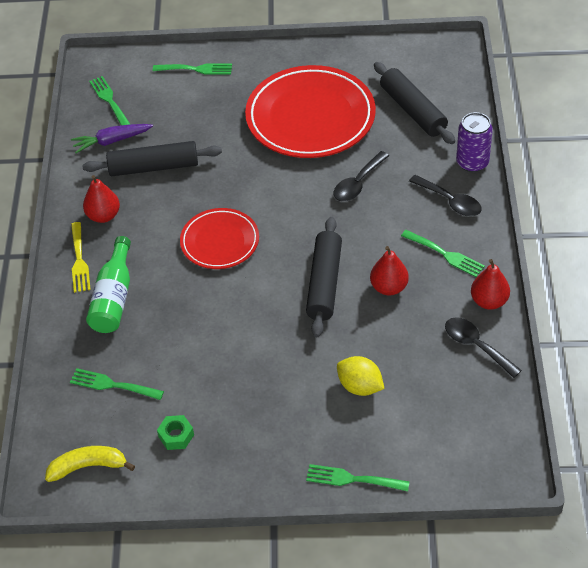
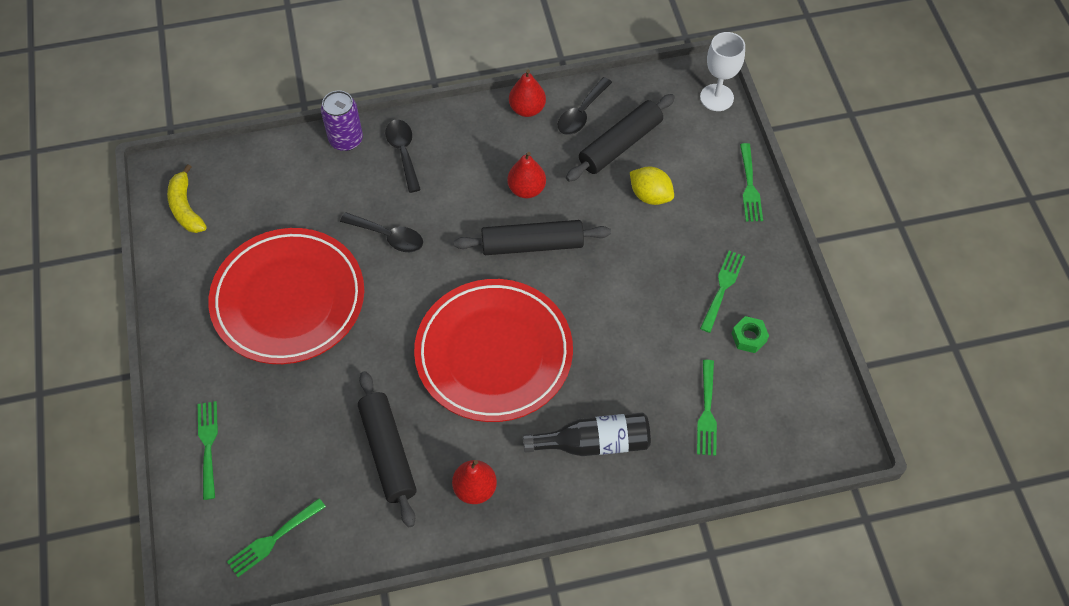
camera: 105 degrees left, 10 degrees up
yellow banana [45,446,135,482] -> yellow banana moved to [167,164,207,233]
purple carrot [71,124,153,153] -> none
yellow fork [71,222,91,293] -> none
green bottle [86,236,131,333] -> black bottle [523,412,651,456]
red plate [180,208,259,269] -> red plate [414,279,573,422], size x1.77
yellow lemon [337,356,385,396] -> yellow lemon turned 75 degrees counterclockwise [630,166,674,205]
black rolling pin [374,62,455,144] -> black rolling pin moved to [566,94,675,181]
green fork [401,230,485,277] -> green fork moved to [700,251,745,333]
black spoon [409,175,482,216] -> black spoon turned 45 degrees counterclockwise [385,120,421,193]
none -> white goblet [700,32,745,111]

